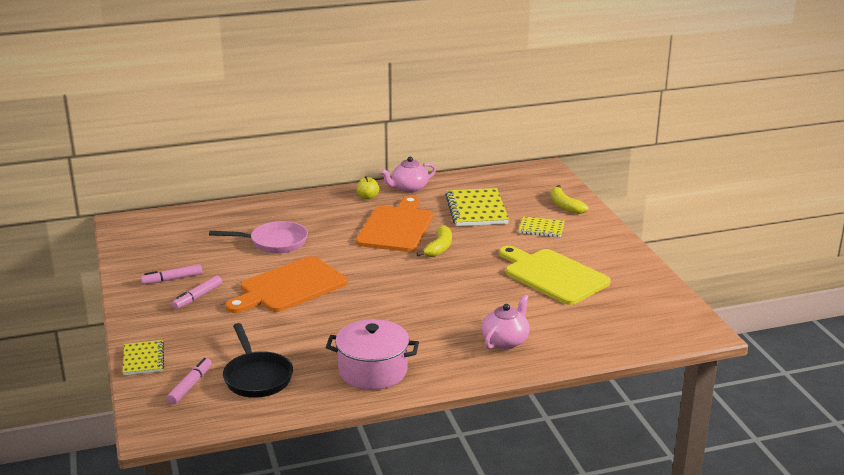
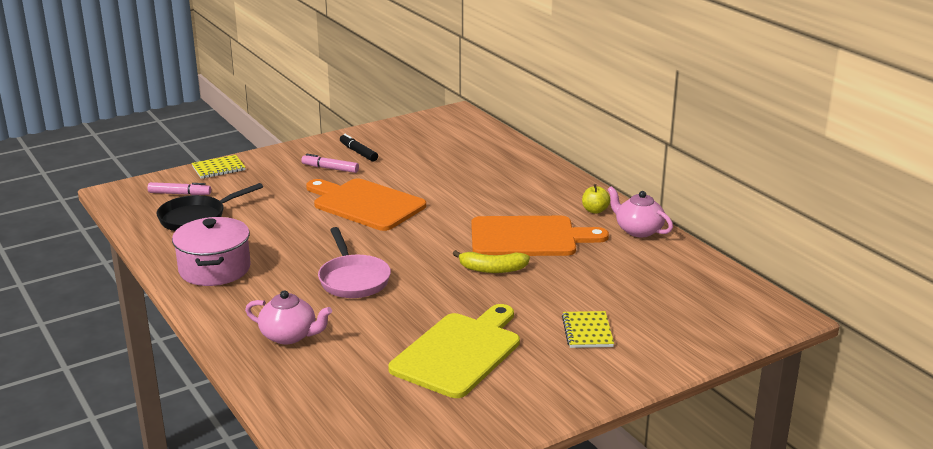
camera: 75 degrees right, 0 degrees up
pink marker [140,264,202,285] -> black marker [340,134,378,162]
pink pan [209,221,308,254] -> pink pan moved to [318,227,391,298]
yellow notebook [445,188,509,226] -> none
yellow banana [550,185,589,214] -> none

